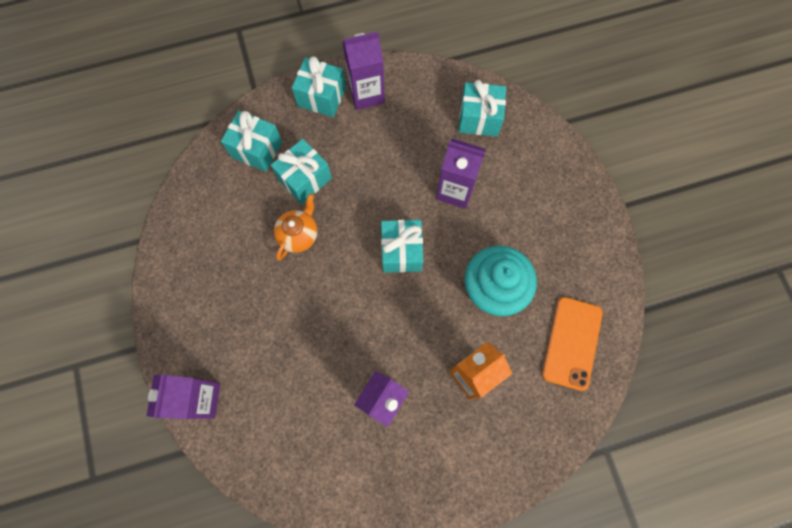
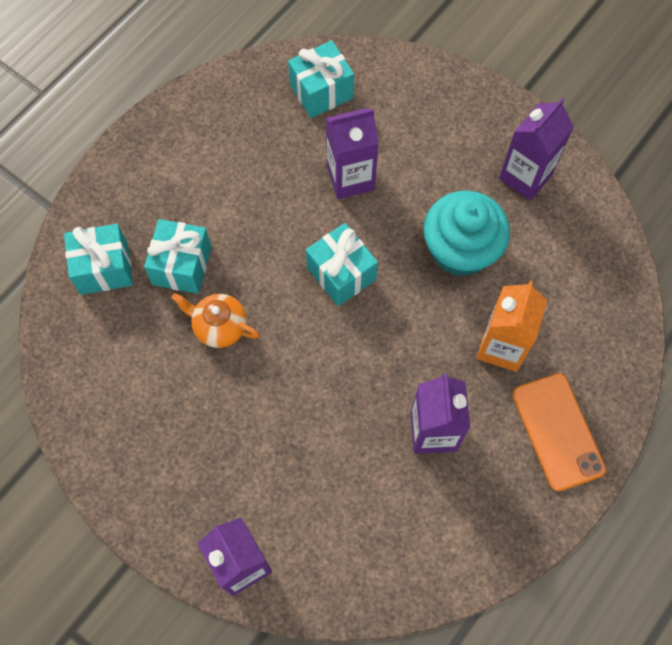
camera: 35 degrees left, 5 degrees down
orange teapot [274,193,317,260] -> orange teapot turned 60 degrees counterclockwise [171,293,259,348]
turquoise gift [292,56,346,117] -> none
purple carton [342,32,385,110] -> purple carton moved to [499,98,574,201]
orange phone [542,297,603,391] -> orange phone moved to [512,373,606,491]

